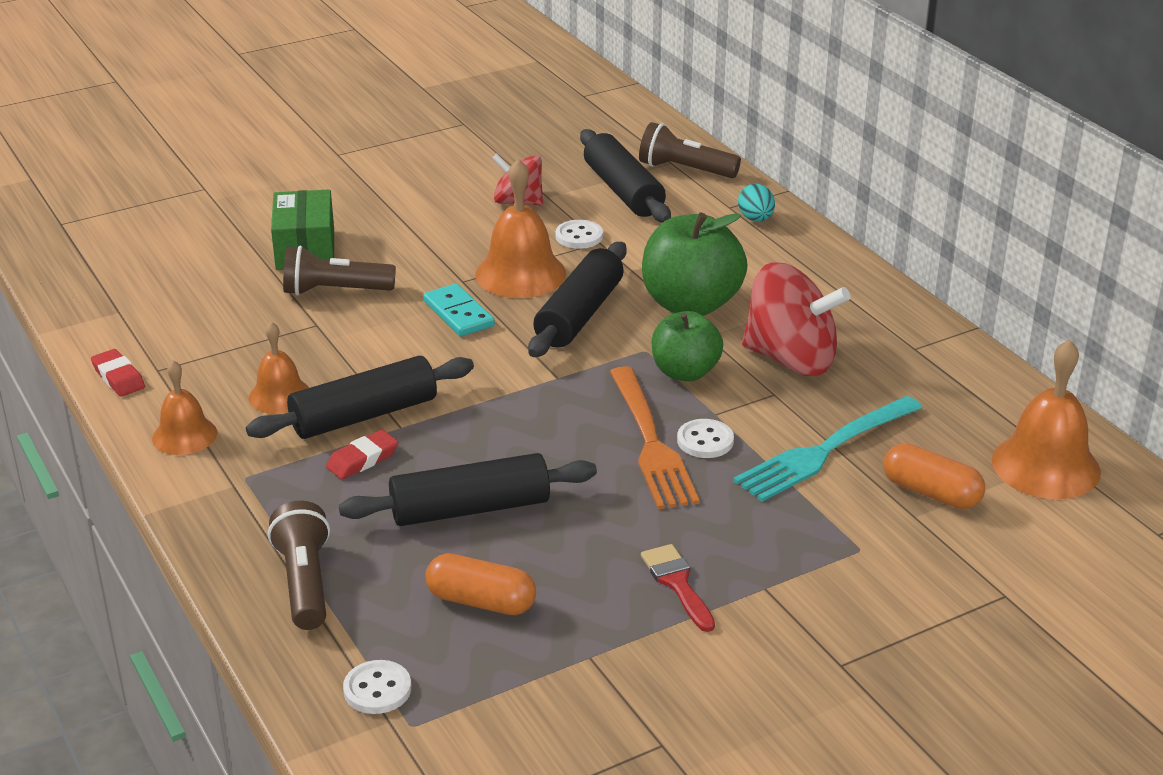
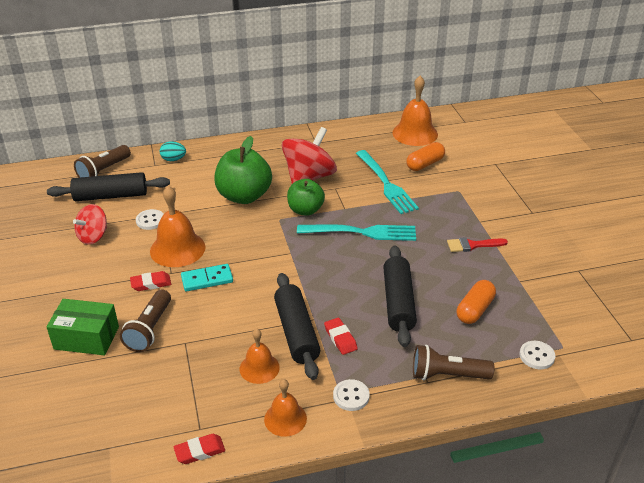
camera: 75 degrees left, 5 degrees up
black rolling pin [528,242,627,357] -> none
orange fork [610,366,700,509] -> turquoise fork [297,224,416,241]
white button [677,419,734,458] -> white button moved to [333,379,369,411]
none -> red eraser [130,271,171,291]

